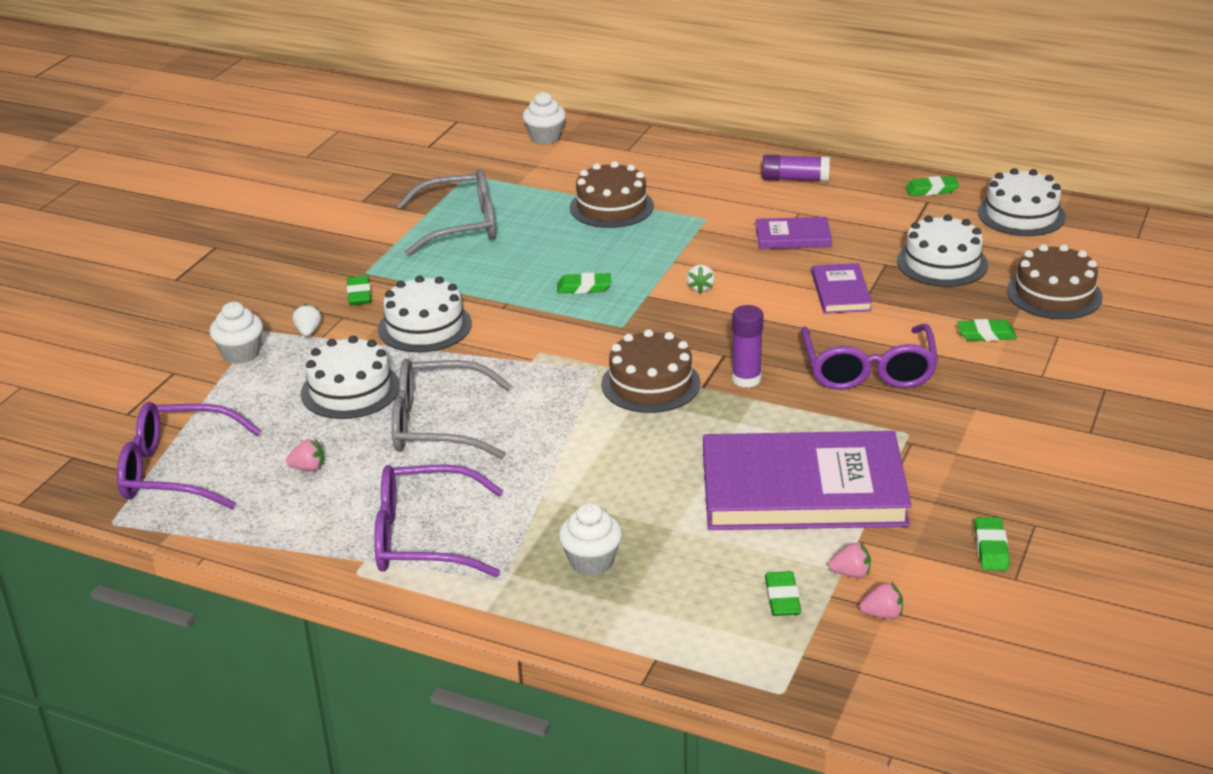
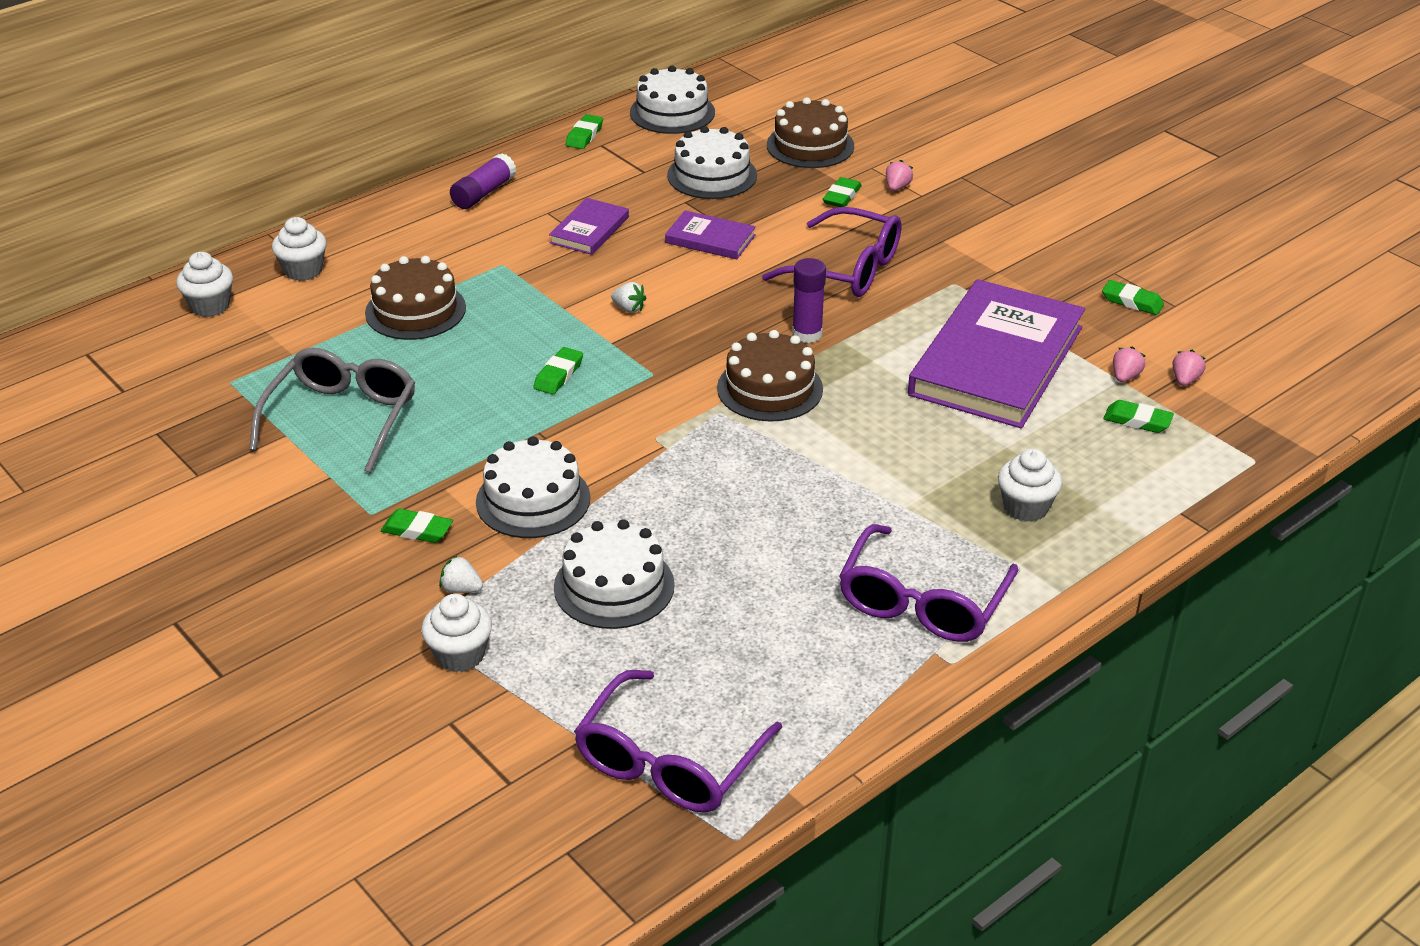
camera: 65 degrees left, 5 degrees up
pink strawberry [286,439,324,471] -> pink strawberry moved to [886,160,913,191]
grey glasses [392,359,512,459] -> none
none -> white cupcake [272,217,327,281]

